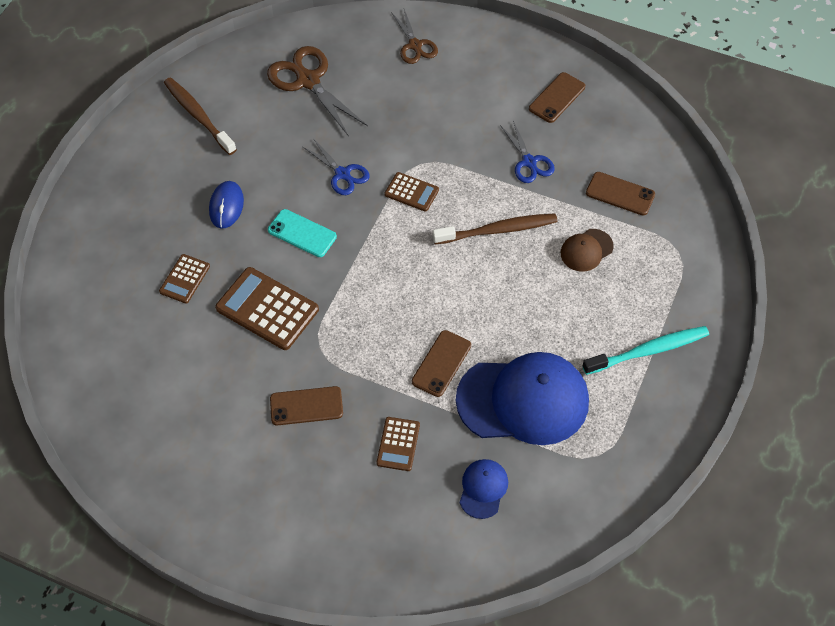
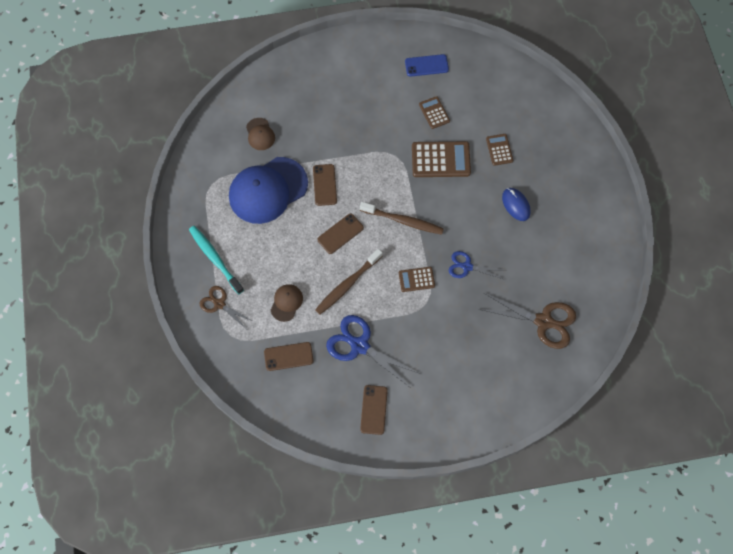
camera: 145 degrees right, 10 degrees up
brown toothbrush [164,77,237,155] -> brown toothbrush moved to [360,202,444,235]
turquoise phone [268,209,337,257] -> none
brown phone [270,386,343,426] -> brown phone moved to [317,214,364,254]
brown calculator [376,417,420,471] -> brown calculator moved to [419,96,450,129]
brown scissors [391,9,438,64] -> brown scissors moved to [199,286,254,328]
blue cap [460,459,508,519] -> brown cap [246,118,275,150]
blue scissors [500,120,555,183] -> blue scissors [326,315,421,388], size x1.64
turquoise toothbrush [582,326,709,375] -> turquoise toothbrush turned 105 degrees clockwise [189,226,244,294]
none -> blue phone [405,54,449,77]

